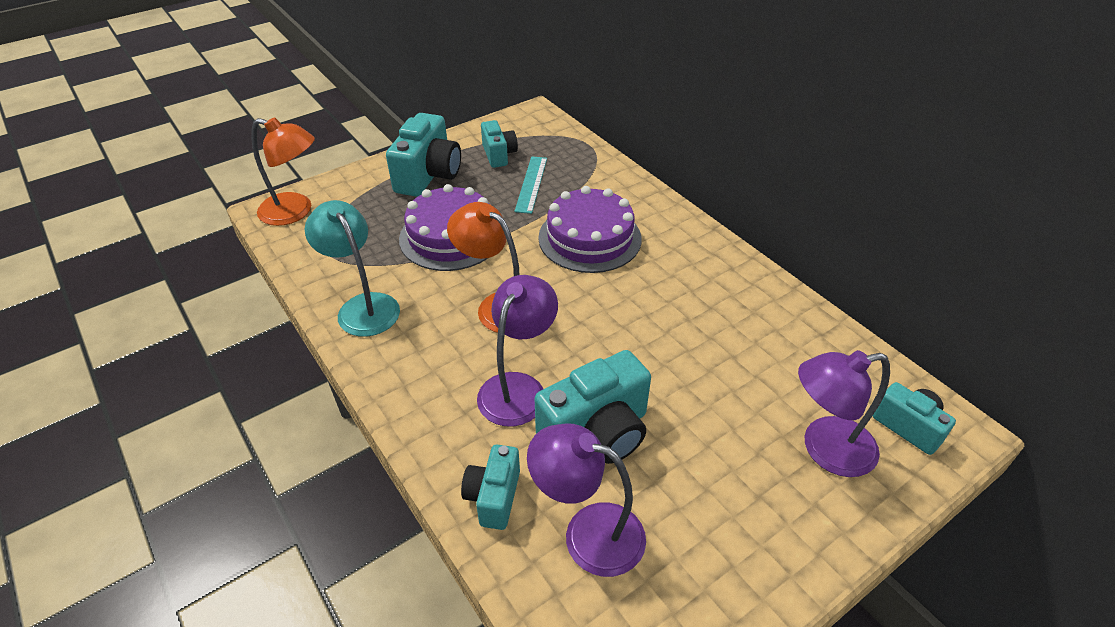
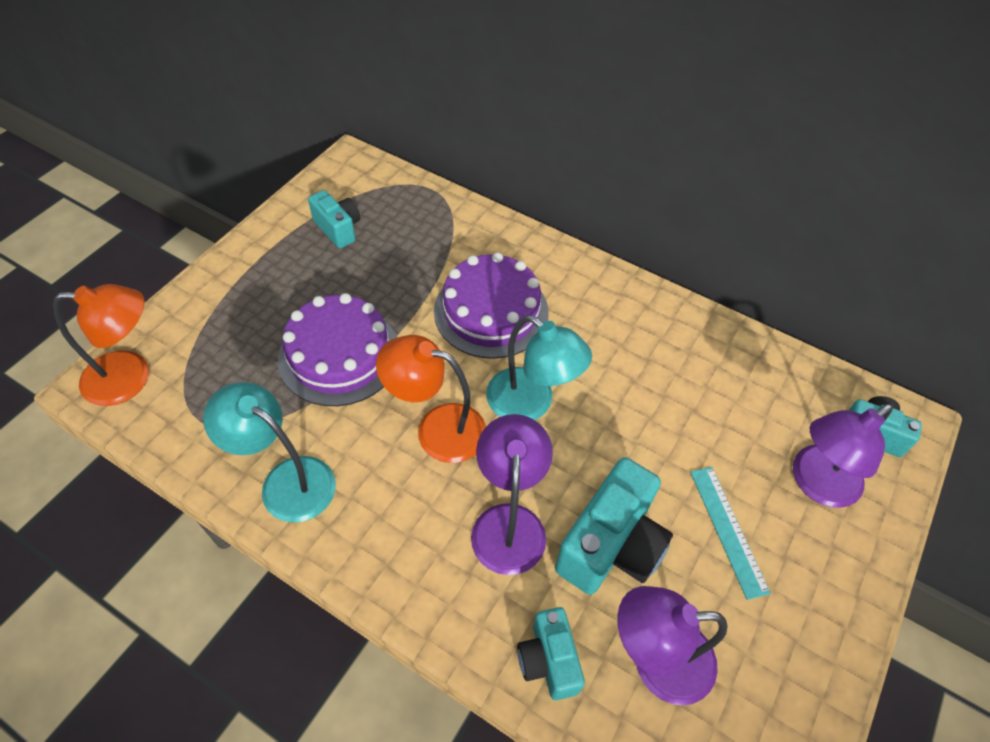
camera: 25 degrees left, 10 degrees up
turquoise camera [386,113,461,197] -> none
turquoise ruler [514,156,547,214] -> turquoise ruler moved to [690,467,771,600]
none -> turquoise lamp [486,315,592,420]

